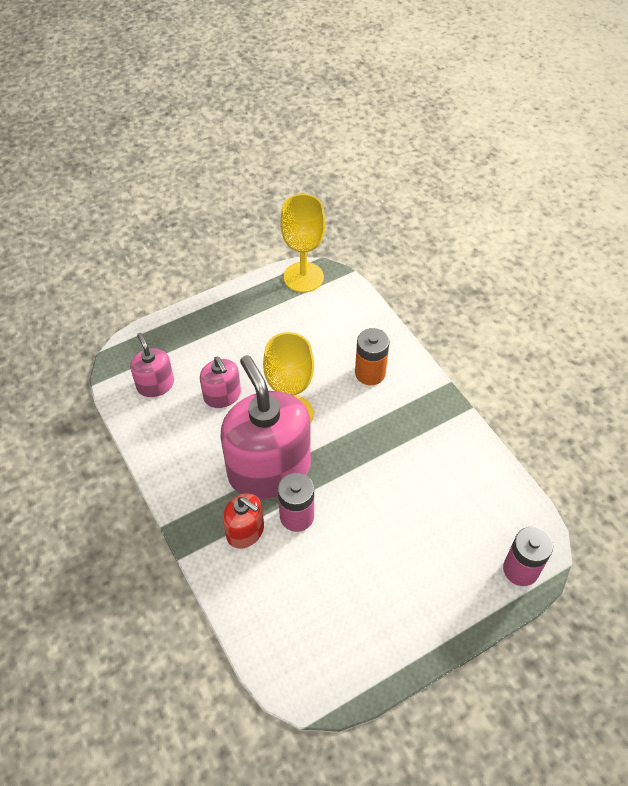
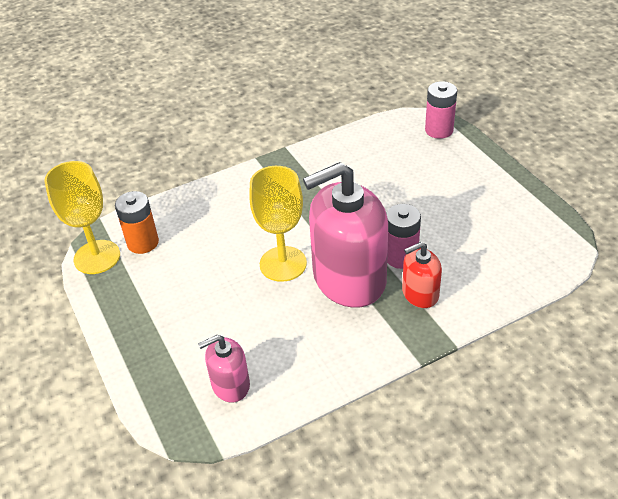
camera: 85 degrees left, 10 degrees down
pink soap dispenser [200,357,241,408] -> none
red soap dispenser [223,493,264,549] -> red soap dispenser turned 150 degrees counterclockwise [402,242,442,308]
orange battery [355,328,389,385] -> orange battery moved to [115,191,159,254]

